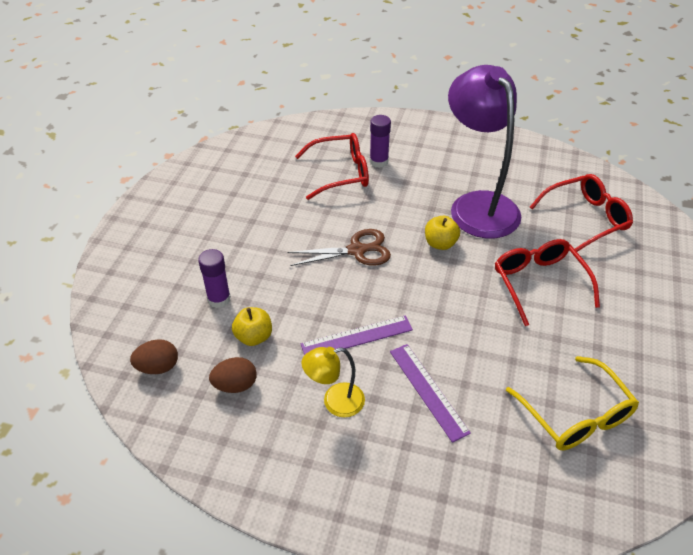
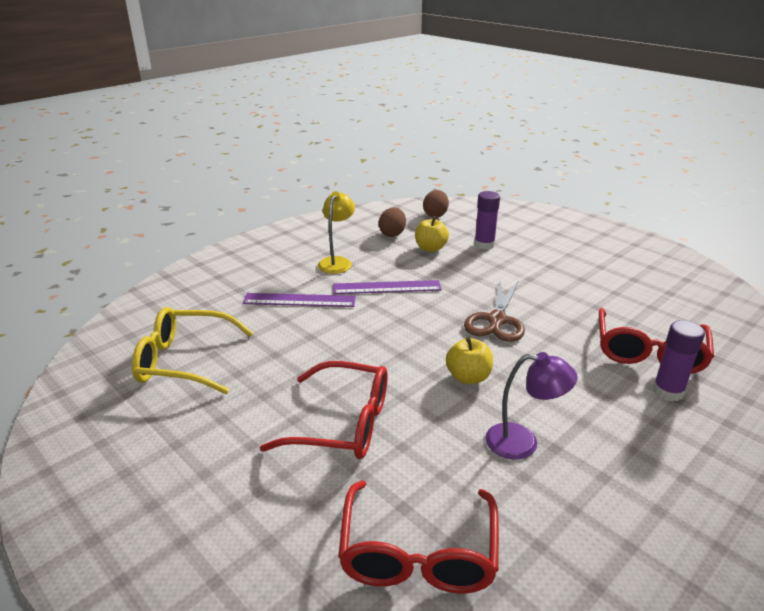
camera: 120 degrees right, 15 degrees down
purple ruler [301,315,413,355] -> purple ruler turned 75 degrees clockwise [333,280,442,294]
purple lamp [448,65,521,239] -> purple lamp [485,352,577,460], size x0.46

